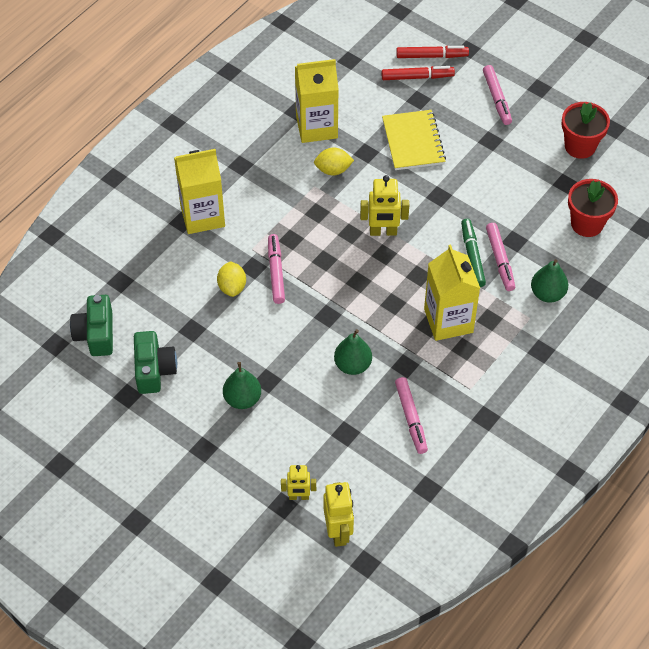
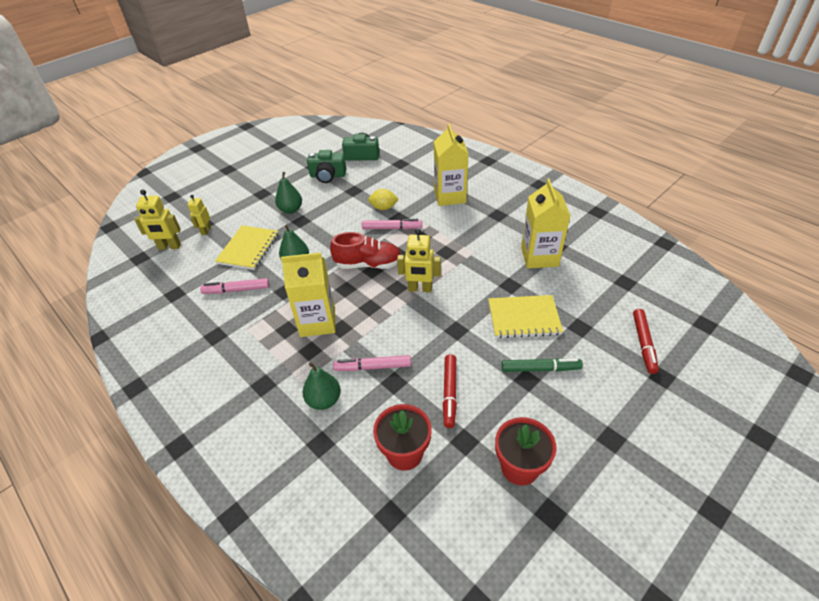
camera: 100 degrees right, 10 degrees down
yellow lemon [314,147,354,175] -> none
yellow robot [360,175,409,236] -> yellow robot turned 90 degrees counterclockwise [397,229,441,292]
red marker [382,66,455,80] -> red marker moved to [443,354,457,428]
green marker [461,219,486,287] -> green marker moved to [501,358,583,372]
pink marker [483,65,512,125] -> none
none -> yellow notebook [215,225,279,270]
none -> red shoe [330,232,401,269]

